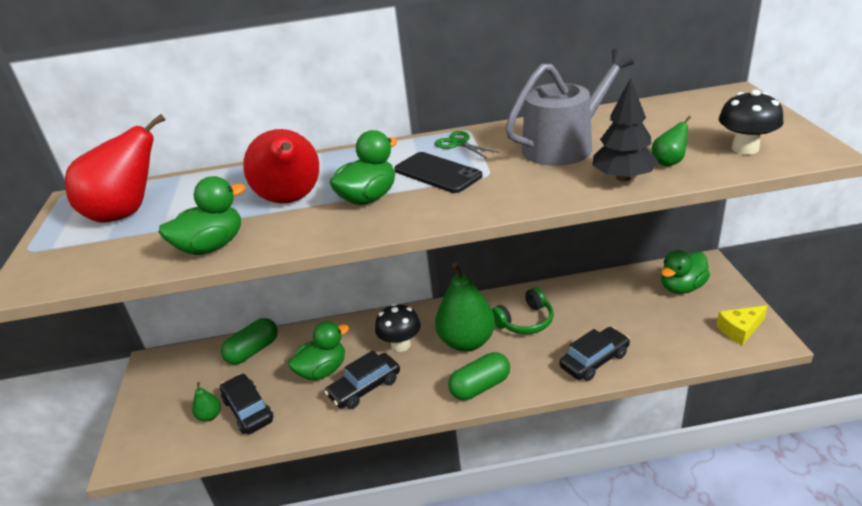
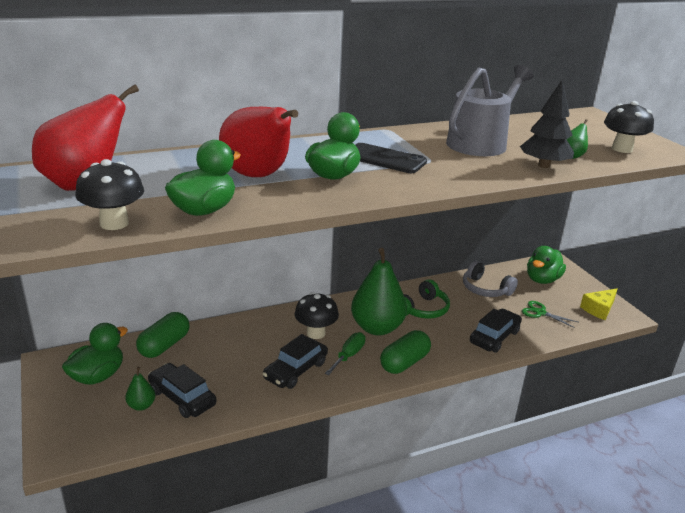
camera: 20 degrees left, 5 degrees down
green duck [288,322,349,381] -> green duck moved to [62,323,128,385]
green scissors [435,131,499,159] -> green scissors moved to [522,301,578,328]
none -> black mushroom [75,159,144,230]
none -> green screwdriver [325,332,365,375]
none -> grey headphones [463,261,518,297]

